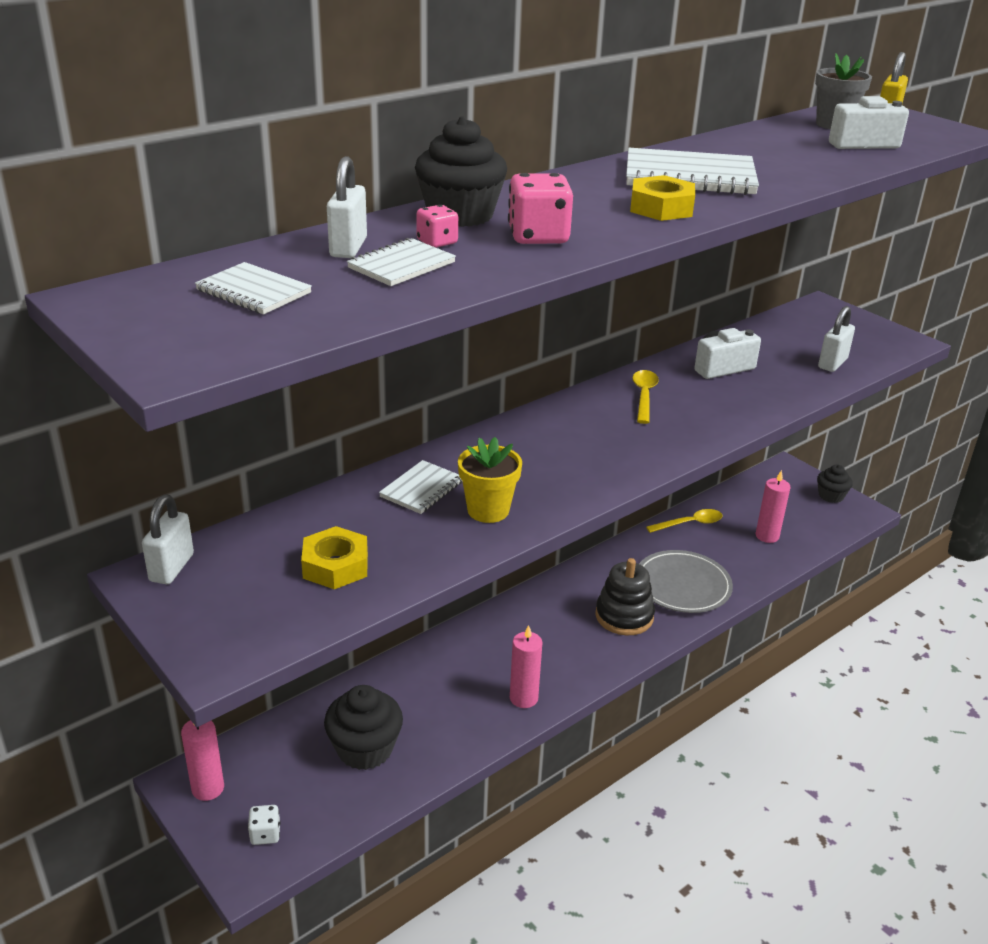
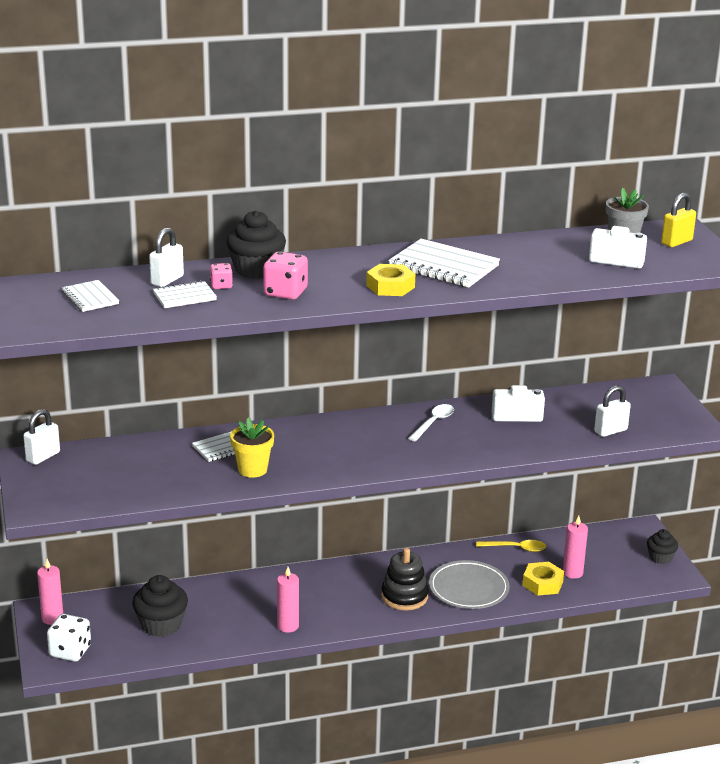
camera: 25 degrees right, 5 degrees down
white dice [248,805,280,845] -> white dice [47,614,91,662], size x1.76
yellow nut [301,526,368,589] -> yellow nut moved to [522,562,564,596]
yellow spoon [632,370,659,424] -> white spoon [408,404,454,441]

